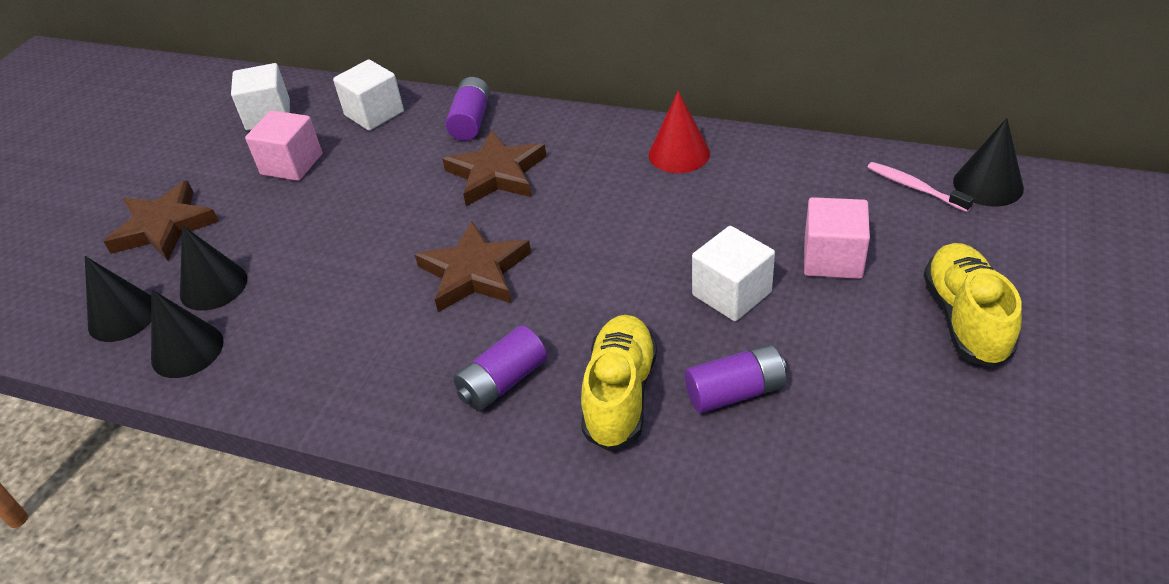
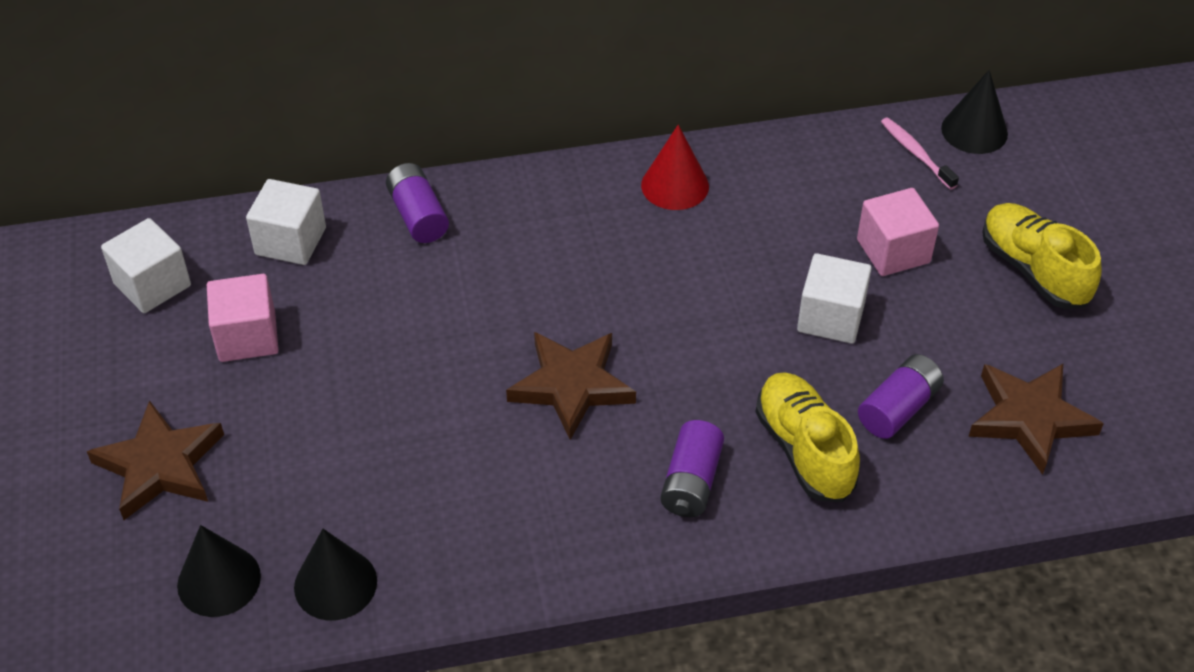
camera: 35 degrees left, 5 degrees up
black cone [180,225,247,311] -> none
brown star [442,130,546,206] -> brown star moved to [969,364,1104,475]
pink toothbrush [867,162,974,212] -> pink toothbrush turned 45 degrees clockwise [881,118,959,190]

